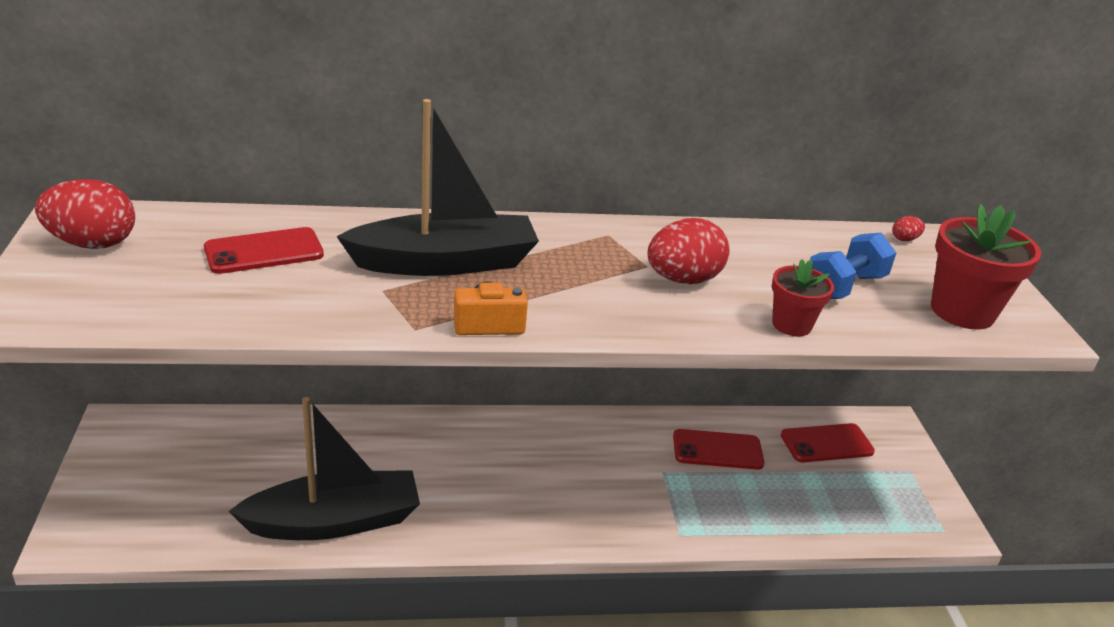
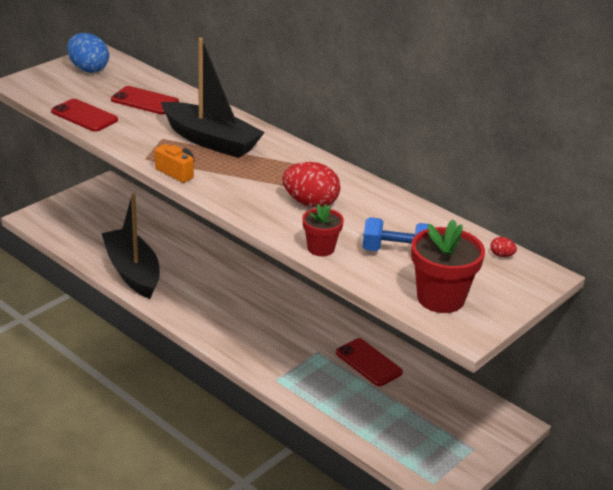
camera: 50 degrees right, 0 degrees up
red egg [35,179,135,249] -> blue egg [67,33,109,73]
black boat [228,397,420,540] -> black boat turned 150 degrees counterclockwise [101,194,160,299]
red phone [781,423,875,462] -> red phone moved to [51,99,118,132]

